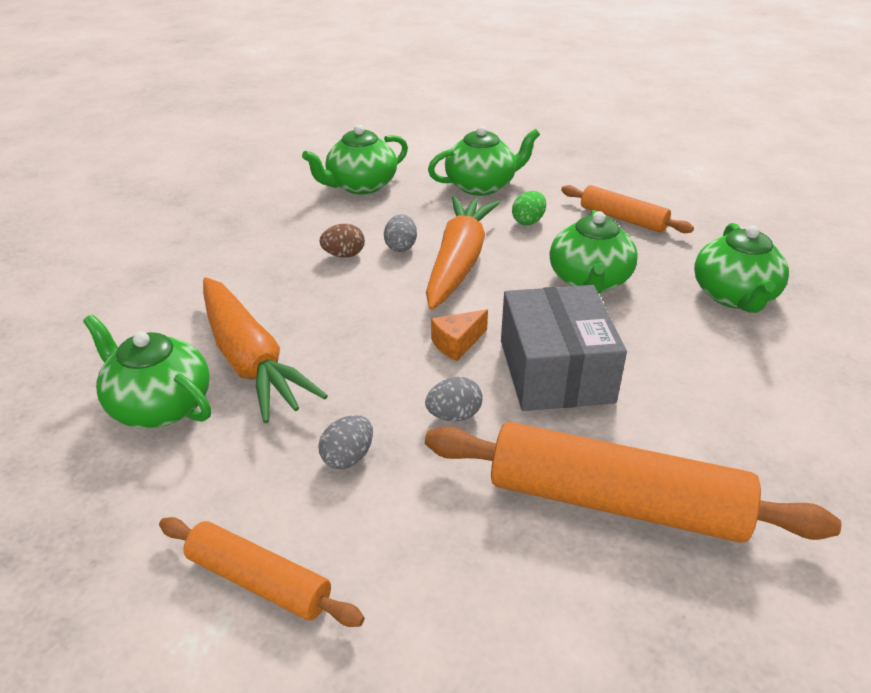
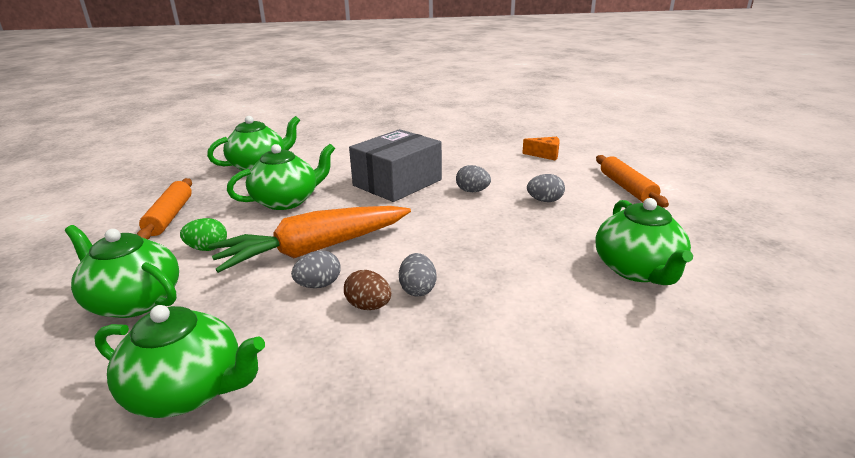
camera: 130 degrees left, 10 degrees down
orange carrot [203,277,328,423] -> none
orange rolling pin [425,422,841,543] -> none
orange cheese [431,309,488,361] -> orange cheese moved to [522,137,560,160]
none -> grey egg [399,253,437,296]

